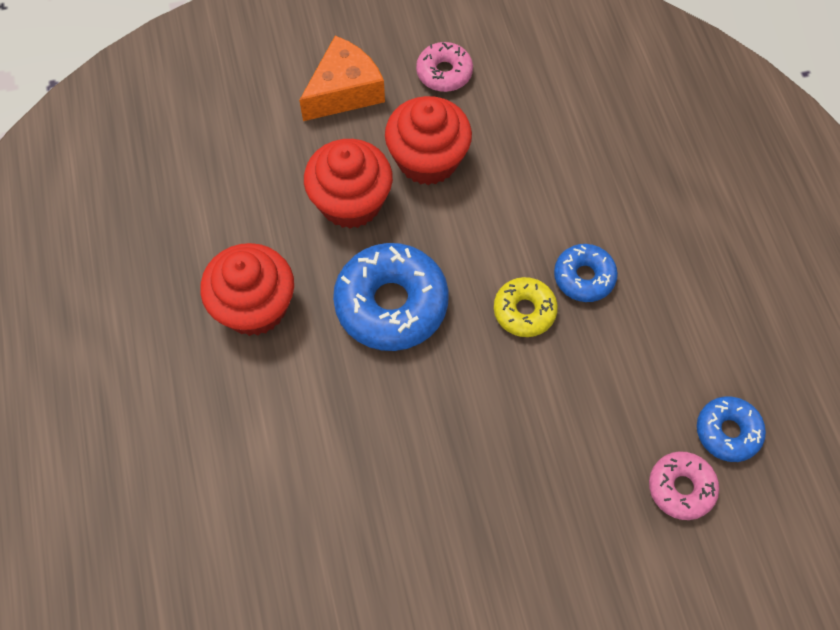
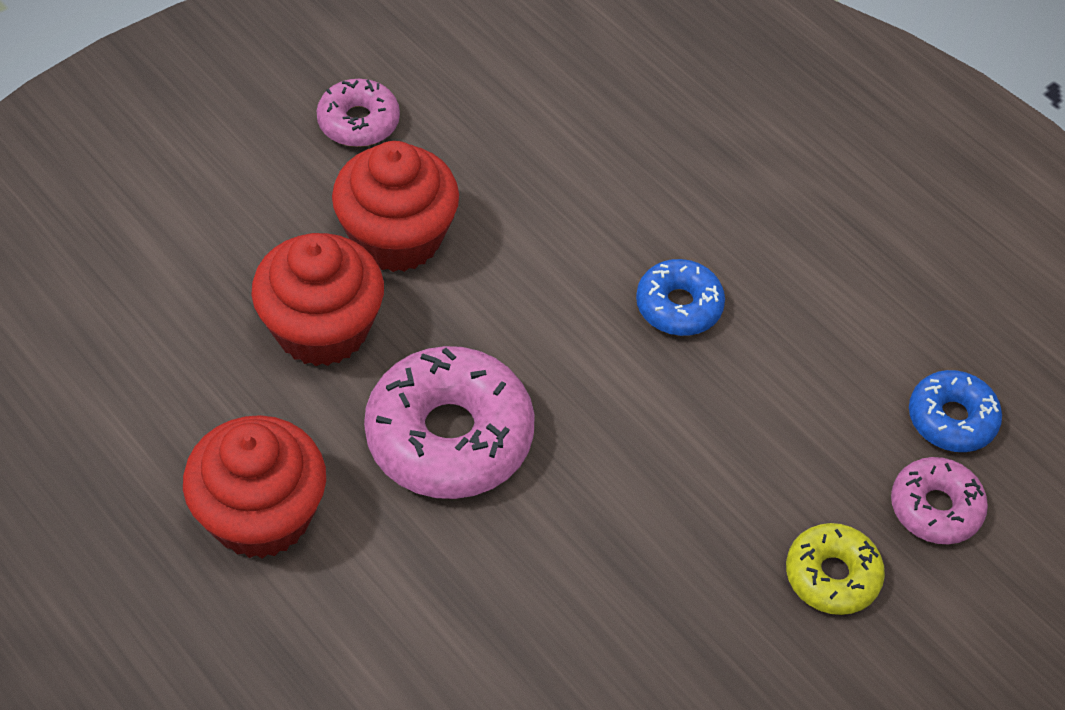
camera: 30 degrees left, 10 degrees down
orange cheese [299,36,385,121] -> none
blue donut [333,243,449,351] -> pink donut [364,346,535,499]
yellow donut [494,277,558,337] -> yellow donut moved to [786,523,885,615]

